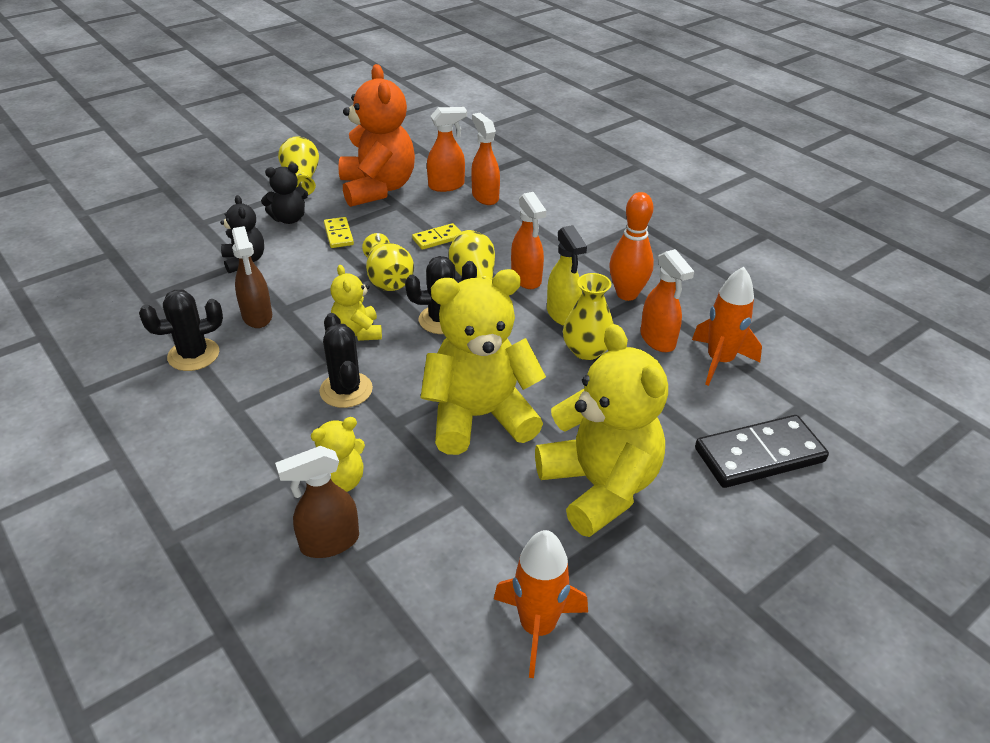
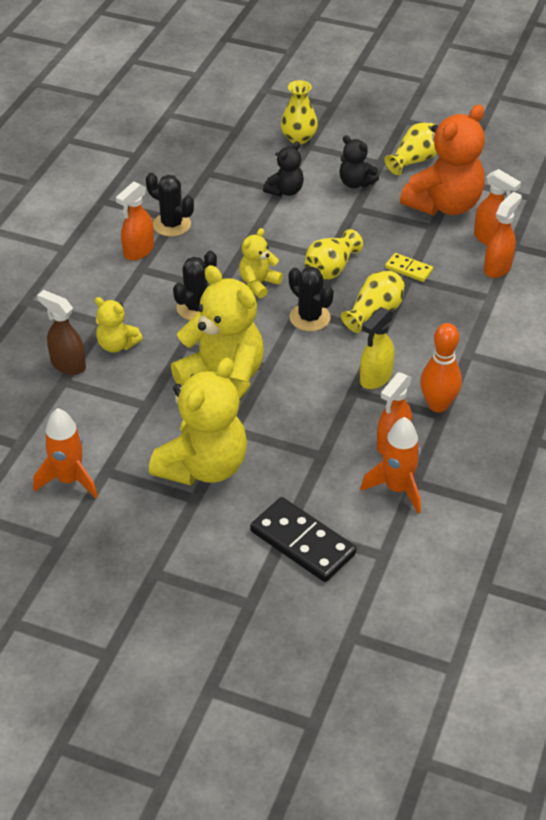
camera: 60 degrees right, 5 degrees up
brown spray bottle [232,226,272,328] -> none
yellow domino [324,217,354,248] -> none
orange spray bottle [511,192,546,289] -> orange spray bottle moved to [116,182,154,261]
yellow vase [563,273,614,360] -> yellow vase moved to [281,80,318,144]

